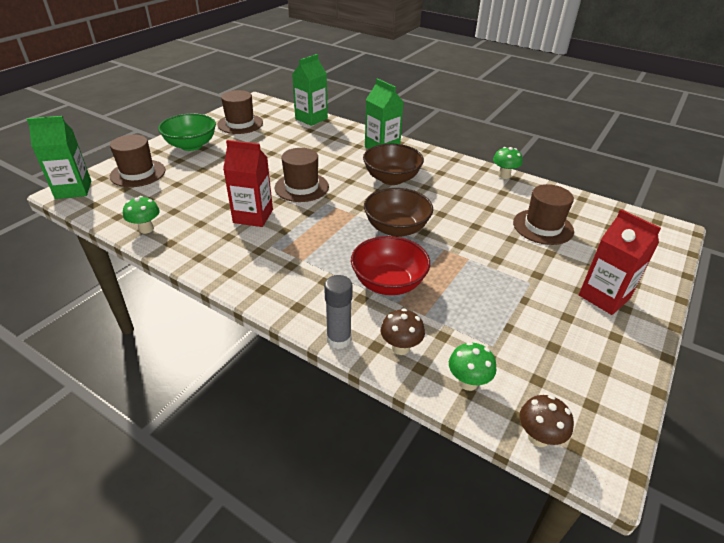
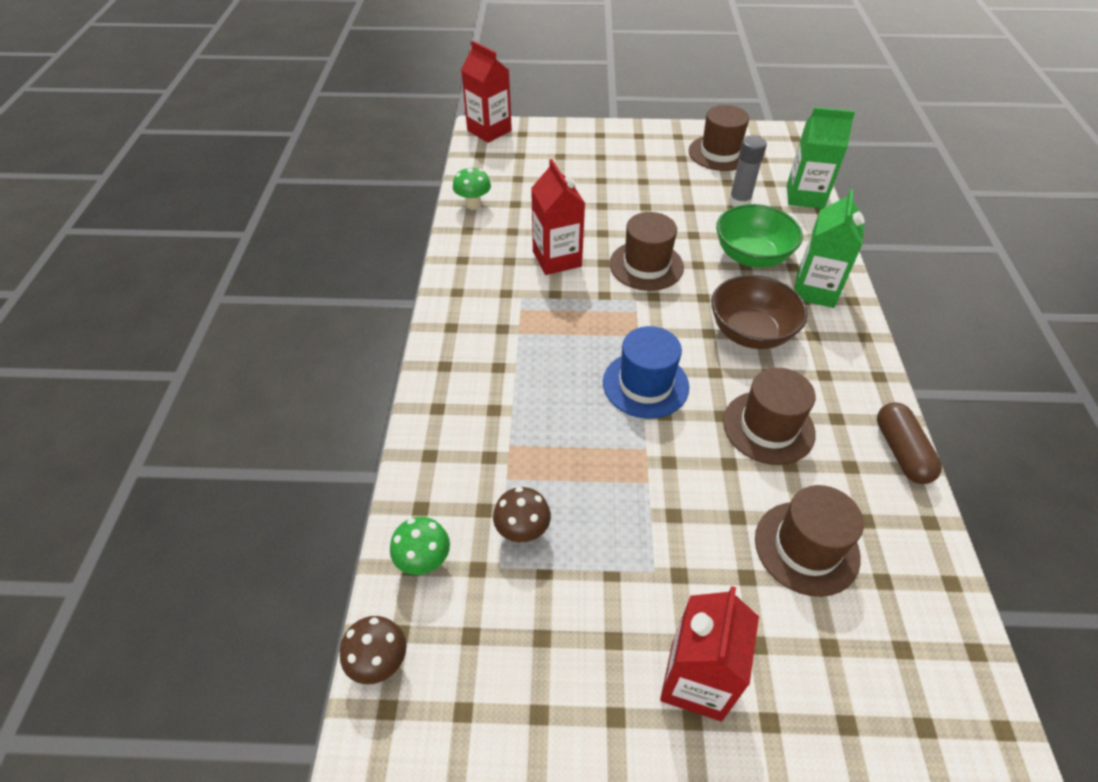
camera: 60 degrees right, 10 degrees up
green carton [27,116,91,199] -> red carton [461,41,512,143]
brown hat [110,135,166,187] -> brown hat moved to [723,368,816,465]
green bowl [158,113,216,151] -> green bowl moved to [716,204,803,268]
grey glue stick [324,275,352,349] -> grey glue stick moved to [729,135,767,207]
red bowl [351,236,430,295] -> none
brown bowl [364,188,433,237] -> blue hat [603,326,689,419]
brown mushroom [381,308,425,355] -> brown mushroom moved to [493,487,551,543]
green mushroom [493,147,523,179] -> brown capsule [877,402,942,484]

